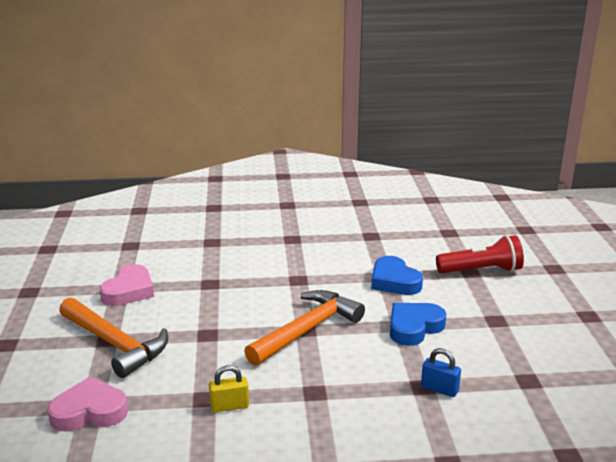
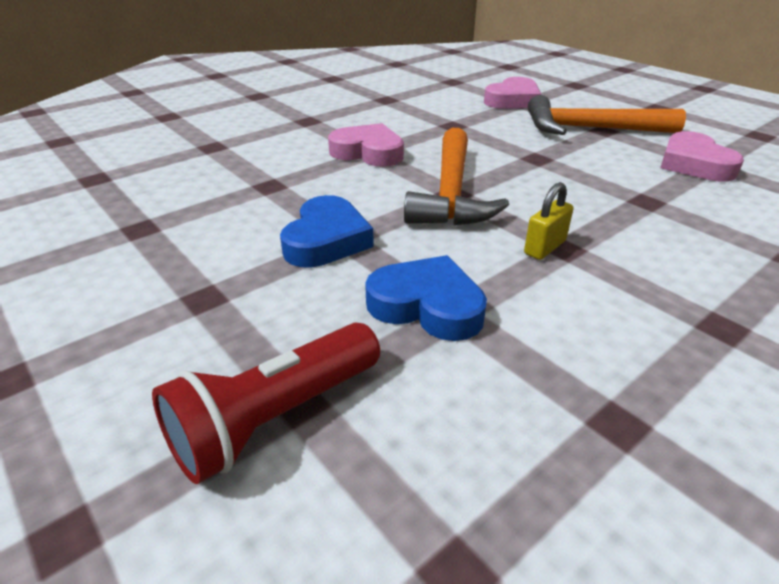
camera: 145 degrees right, 10 degrees up
yellow padlock [209,365,249,412] -> yellow padlock moved to [524,182,573,260]
blue padlock [421,348,461,397] -> none
none -> pink heart [328,123,404,167]

